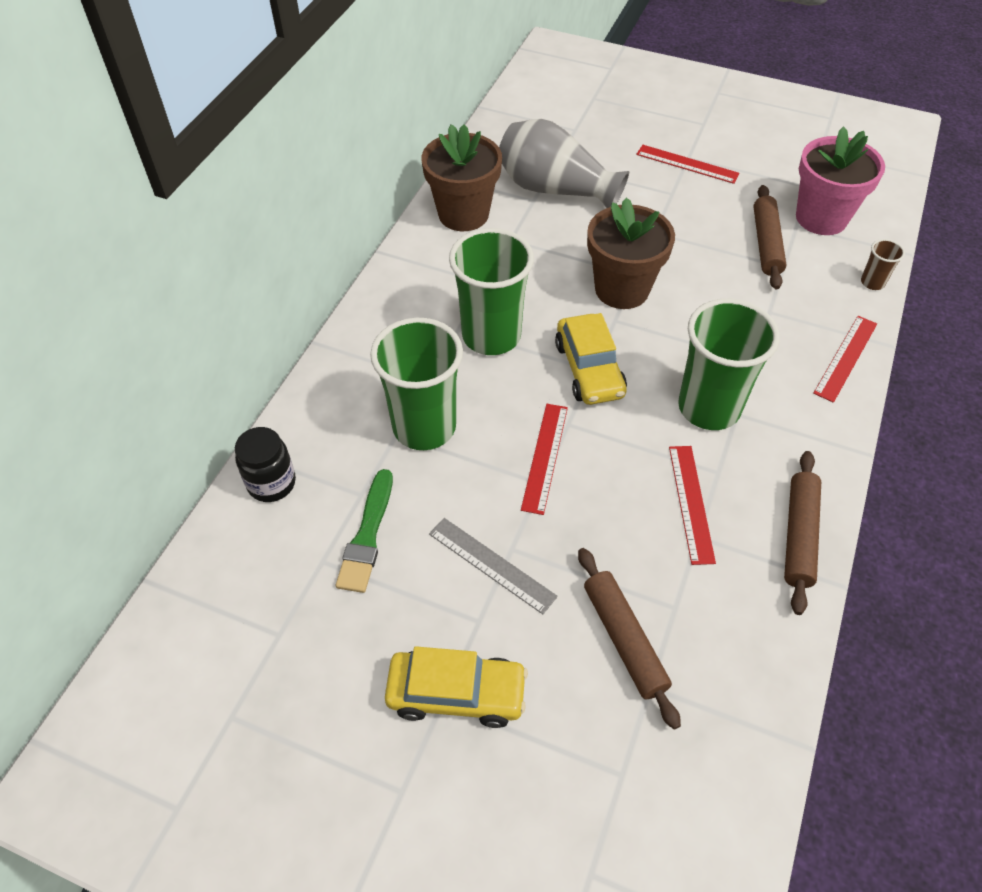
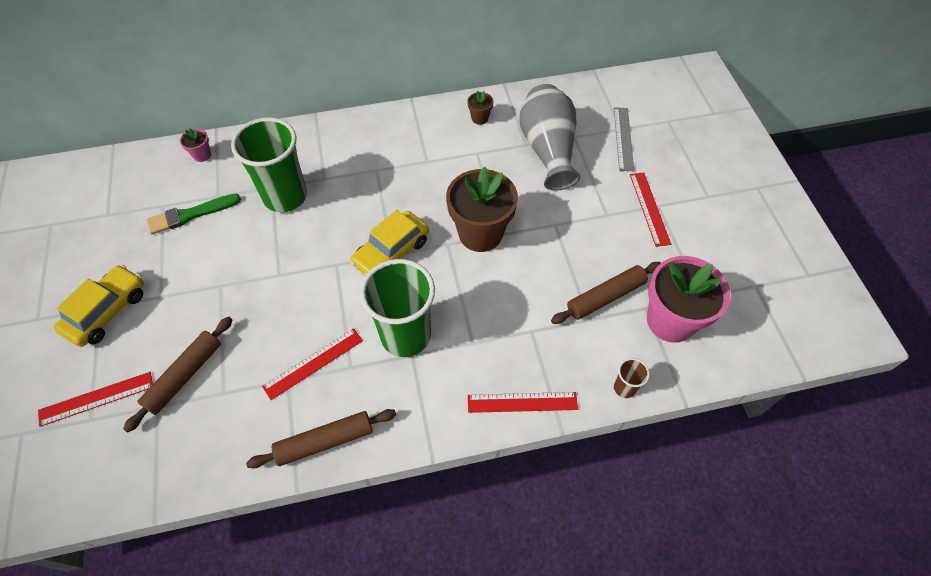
camera: 55 degrees right, 5 degrees up
black jar [235,427,296,502] -> pink flower pot [180,128,211,162]
yellow car [385,646,528,728] -> yellow car turned 120 degrees counterclockwise [54,265,144,347]
brown flower pot [421,124,502,231] -> brown flower pot [467,91,493,125], size x0.43
grey ruler [429,518,558,614] -> grey ruler moved to [614,107,634,171]
green cup [449,228,534,355] -> none
red ruler [521,404,568,515] -> red ruler moved to [38,372,153,427]

